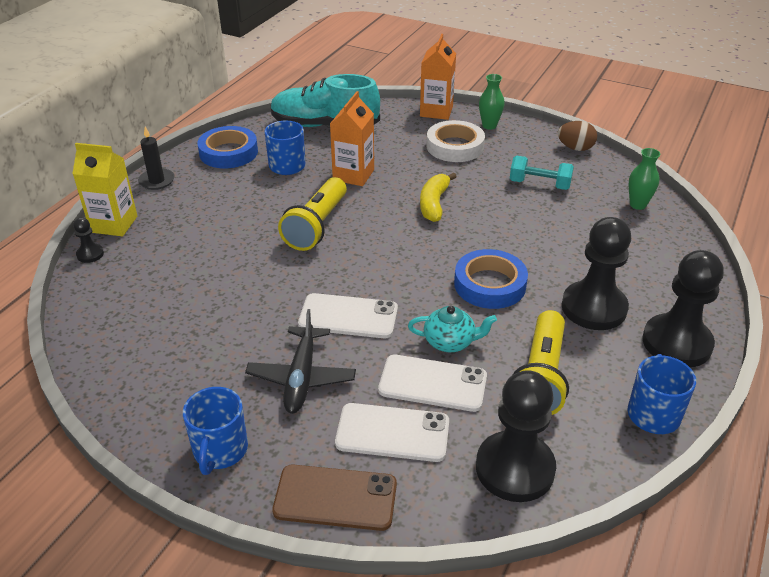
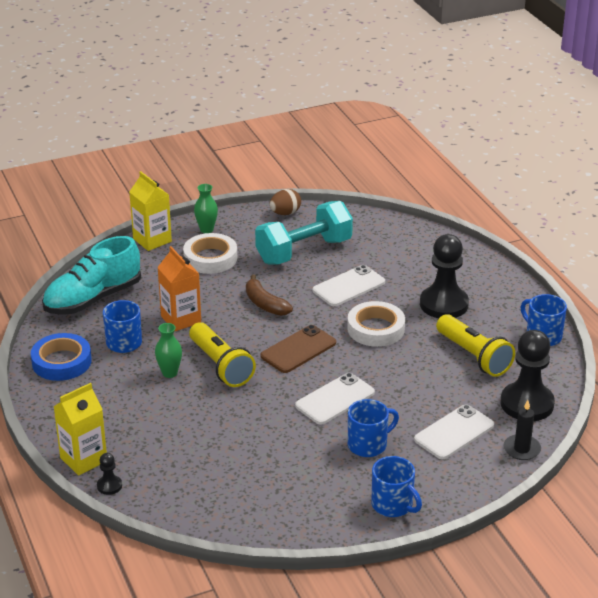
camera: 50 degrees left, 5 degrees down
black candle [138,127,175,190] -> black candle moved to [504,400,541,460]
black plane [245,309,356,414] -> blue mug [348,399,399,457]
brown phone [272,464,397,531] -> brown phone moved to [260,325,336,373]
white phone [378,355,487,412] -> white phone moved to [313,265,385,306]
turquoise teapot [408,306,497,352] -> none
orange carton [420,34,456,120] -> yellow carton [129,171,172,251]
yellow banana [420,173,457,222] -> brown banana [246,275,293,316]
blue tape [454,249,528,309] -> white tape [347,301,405,347]
turquoise dumbbell [510,156,574,190] -> turquoise dumbbell [255,201,353,264], size x1.82
green vase [629,148,661,210] -> green vase moved to [155,323,182,378]
black pawn [642,250,724,367] -> none

